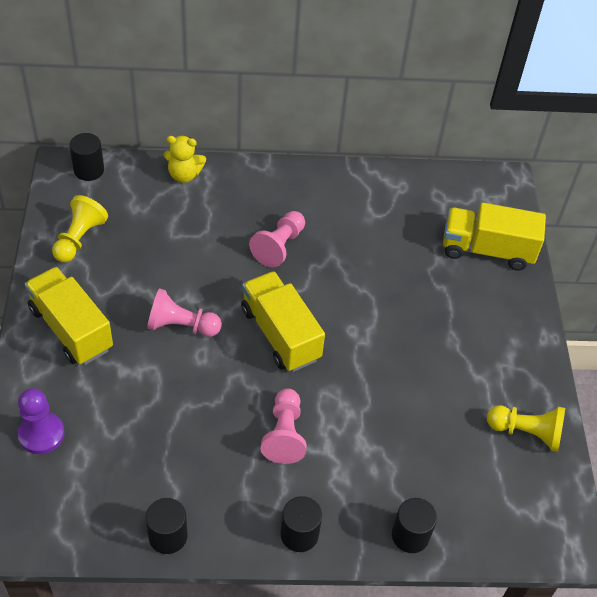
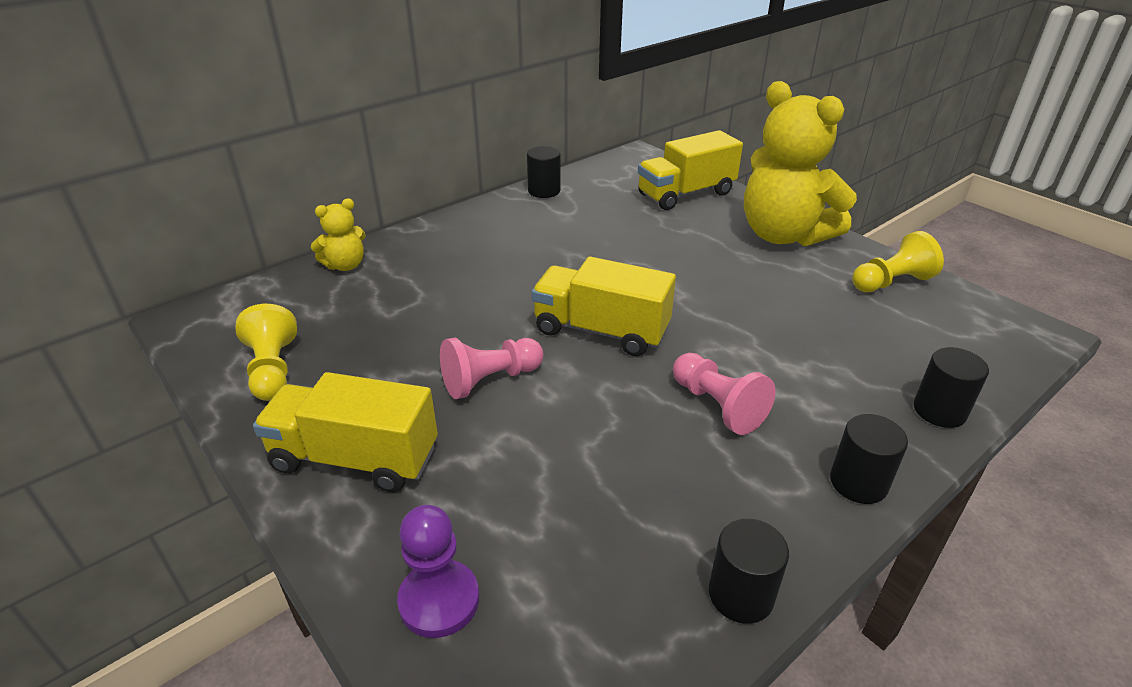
camera: 35 degrees left, 15 degrees down
black cylinder [69,133,104,181] -> black cylinder moved to [527,146,561,198]
pink pawn [249,211,305,267] -> none
none -> yellow teddy bear [744,81,857,246]

